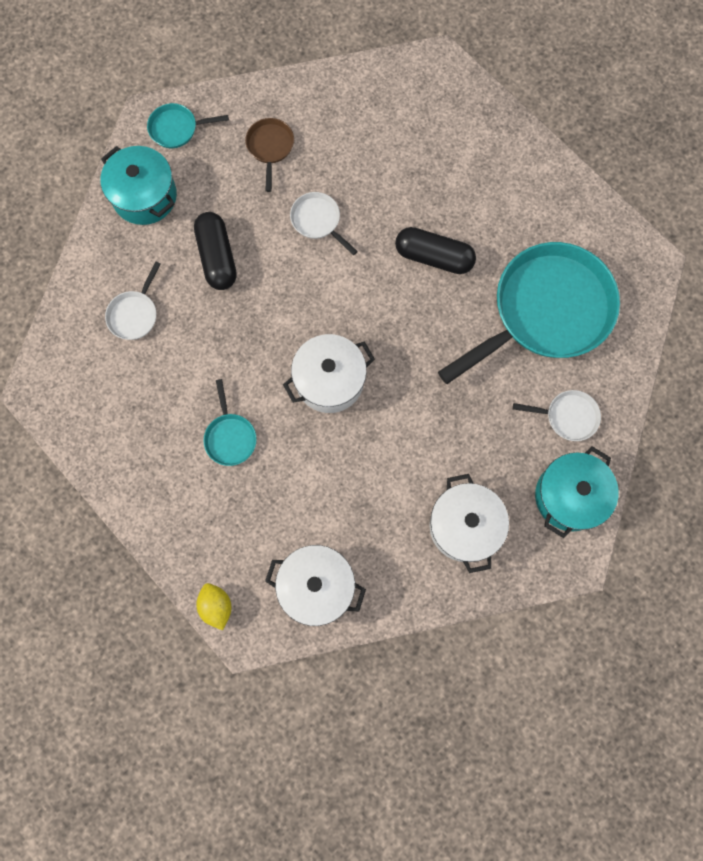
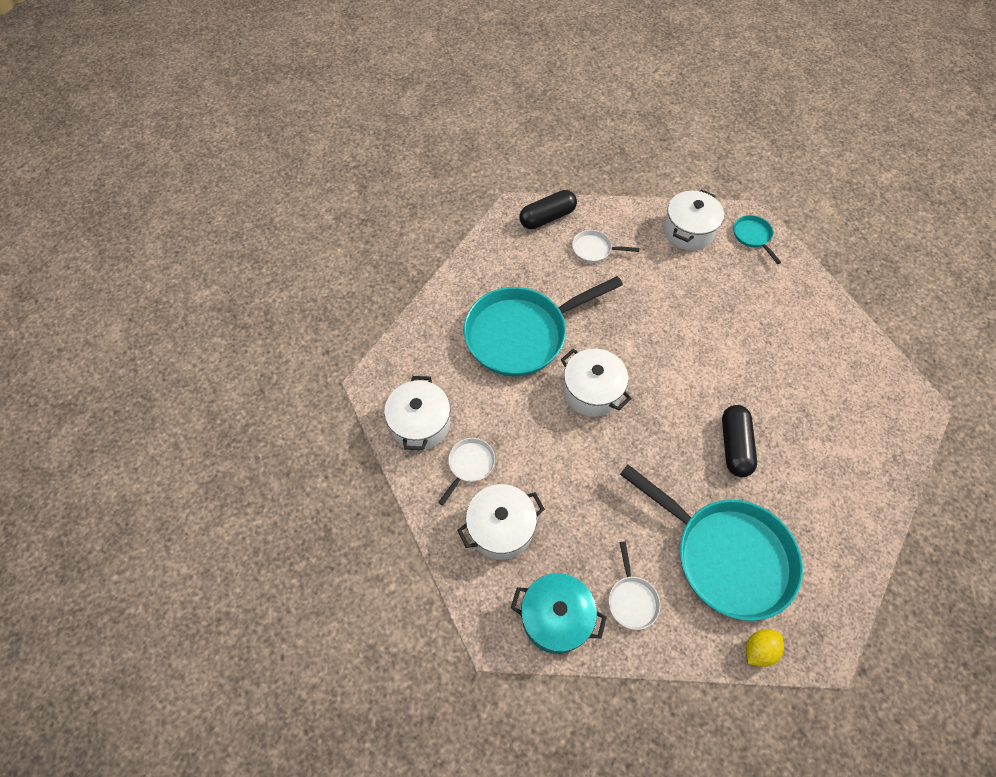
camera: 75 degrees right, 15 degrees down
turquoise pot [100,146,177,225] -> white pot [664,190,724,251]
black capsule [194,212,237,290] -> black capsule moved to [519,190,577,229]
yellow lemon [196,583,231,630] -> yellow lemon moved to [746,629,784,667]
turquoise pan [203,379,257,466] -> turquoise pan [464,276,623,376], size x2.38
brown pan [245,118,294,192] -> none
white pan [290,192,358,255] -> white pan moved to [438,438,495,505]

